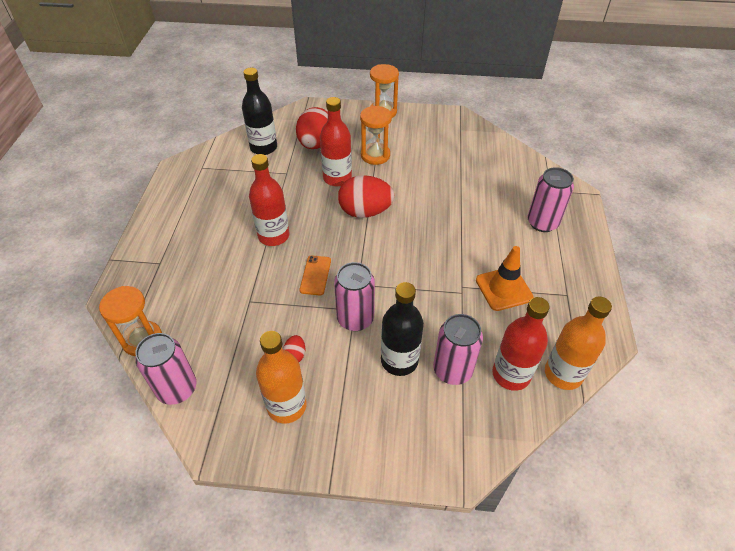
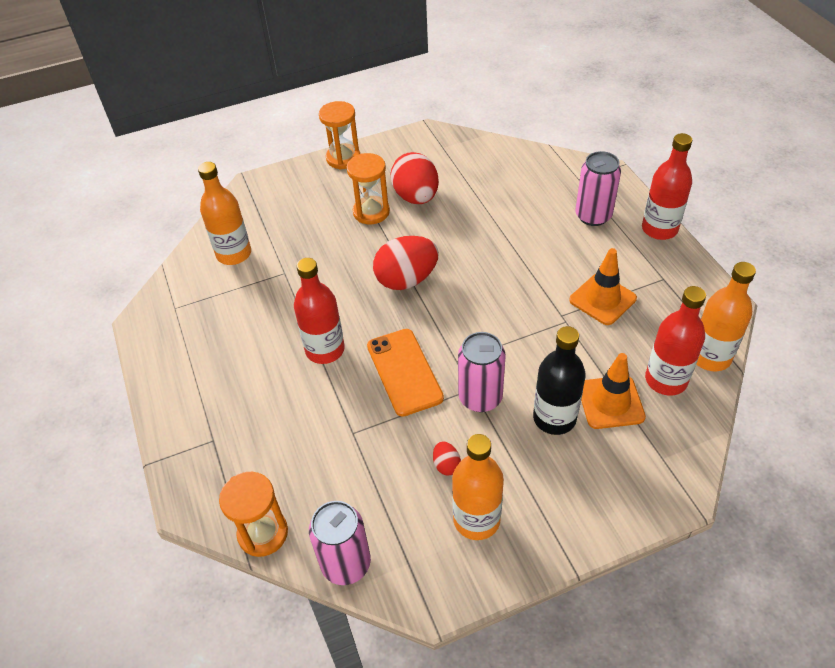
camera: 25 degrees left, 0 degrees up
black bottle [242,68,277,155] -> orange bottle [198,162,251,265]
red egg [296,107,328,149] -> red egg moved to [390,152,439,204]
orange phone [300,255,331,296] -> orange phone [367,329,444,417], size x1.68
red bottle [320,97,352,186] -> red bottle moved to [642,133,692,240]
pink can [433,314,483,385] -> orange traffic cone [581,353,646,429]

